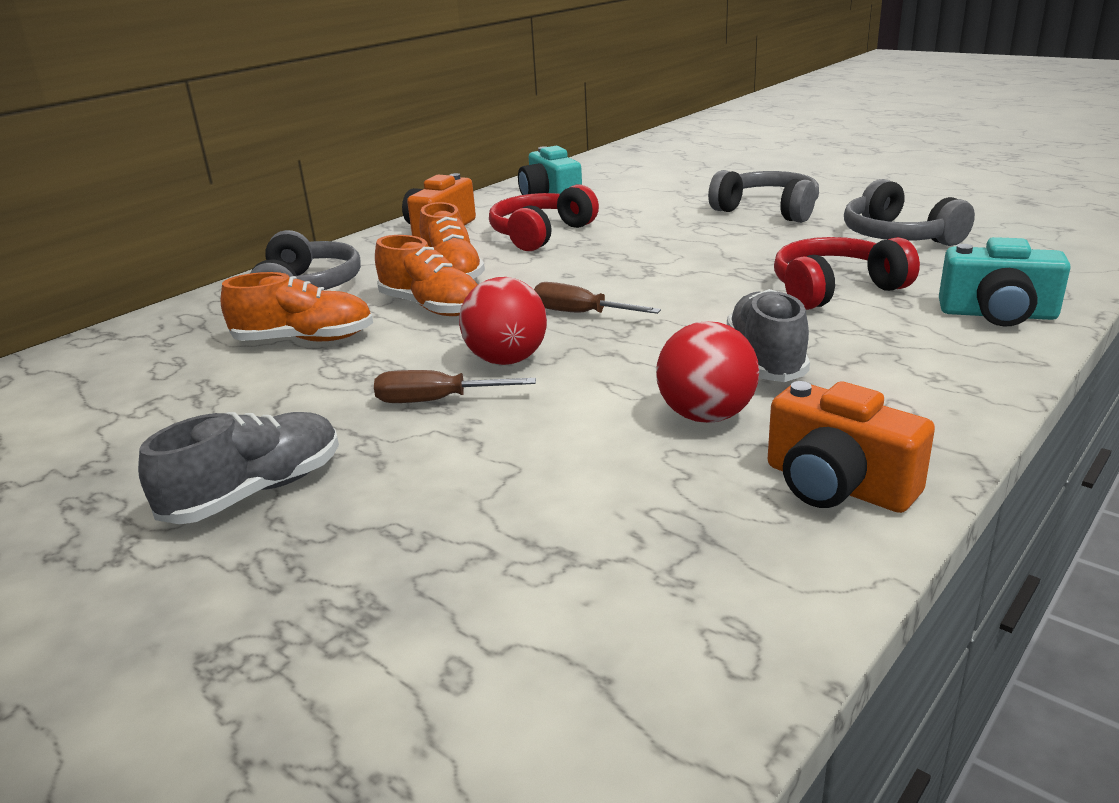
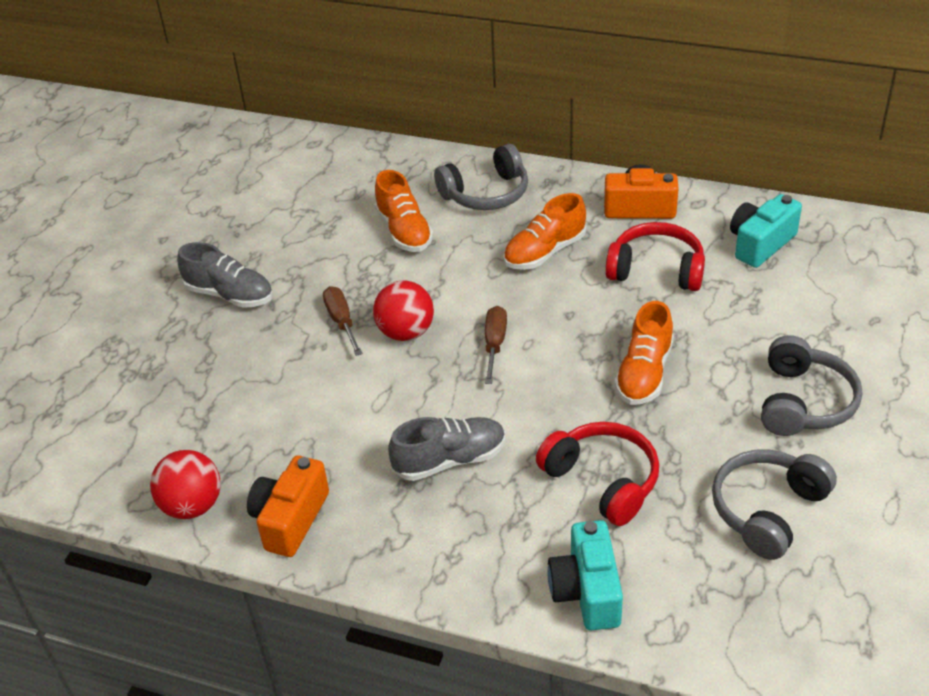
camera: 70 degrees right, 15 degrees up
orange shoe [375,235,478,316] -> orange shoe moved to [614,301,674,405]
red ball [656,321,759,423] -> red ball moved to [150,450,221,519]

